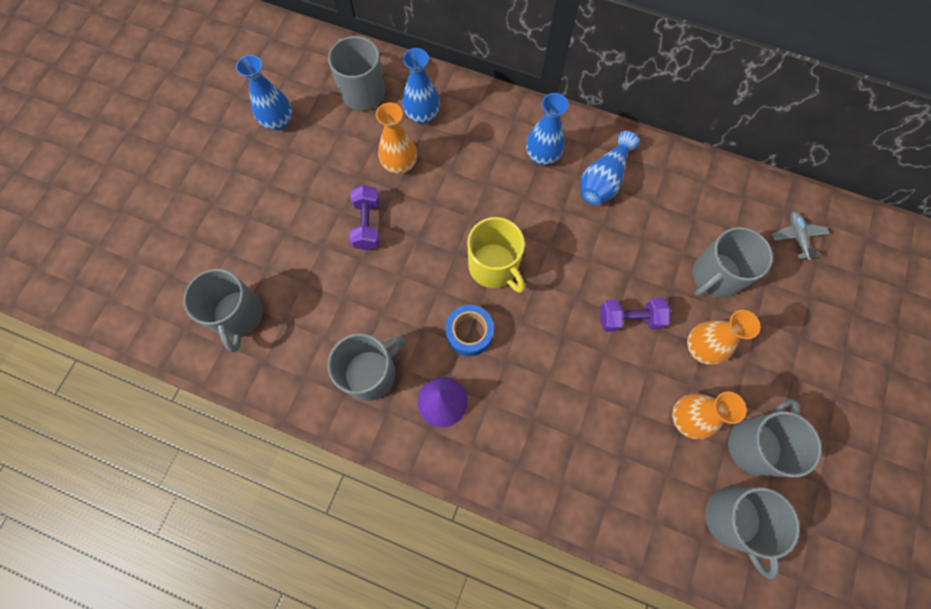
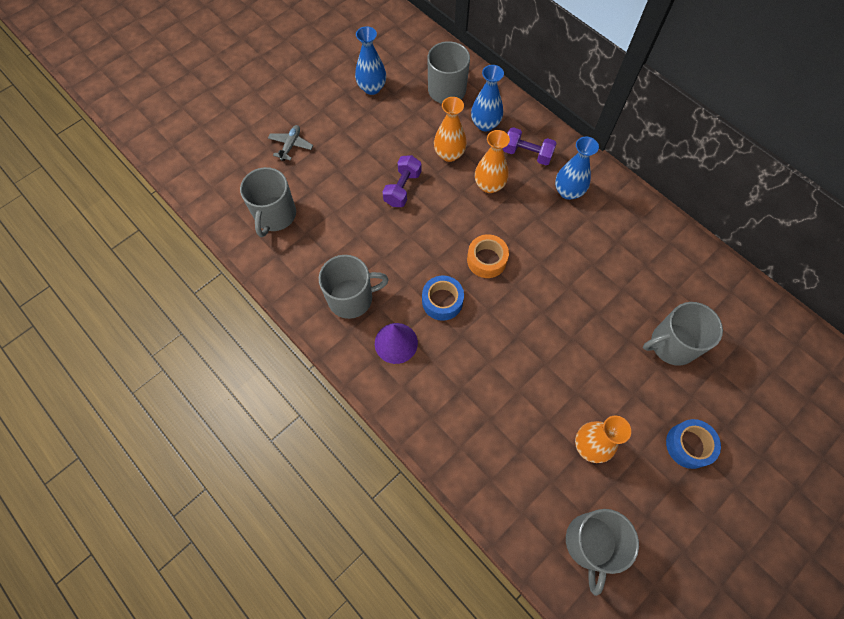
camera: 25 degrees right, 5 degrees down
yellow mug [467,217,525,293] -> orange tape [467,234,509,278]
blue vase [580,131,640,205] -> none
purple dumbbell [600,297,670,332] -> purple dumbbell moved to [503,127,557,165]
orange vase [687,310,760,365] -> orange vase moved to [475,130,510,193]
grey mug [728,399,822,477] -> none
grey plane [771,211,829,261] -> grey plane moved to [268,125,313,161]
none -> blue tape [666,419,721,469]

